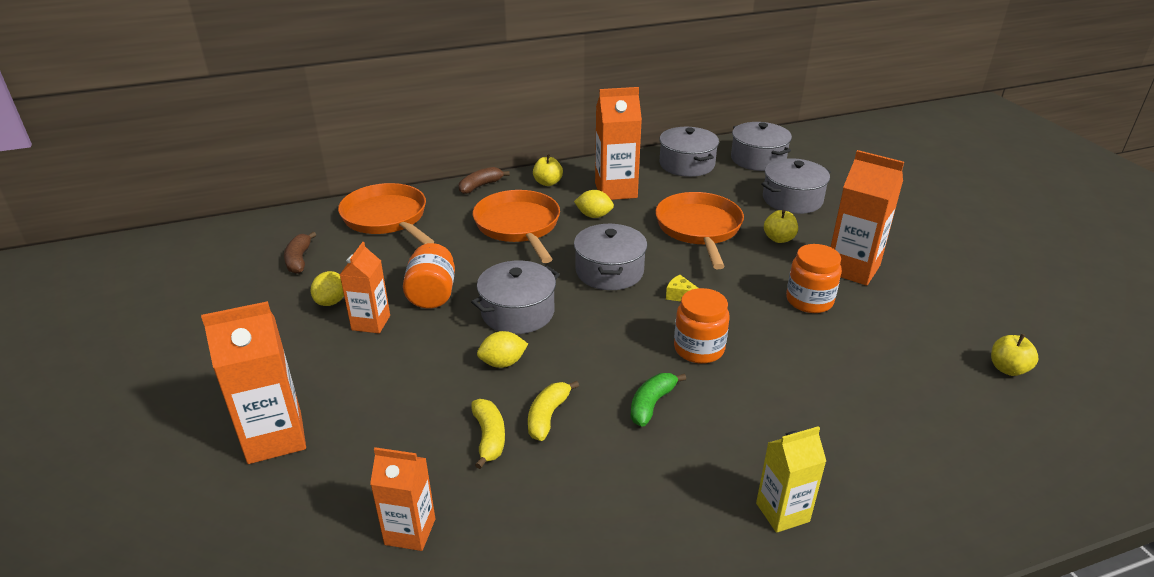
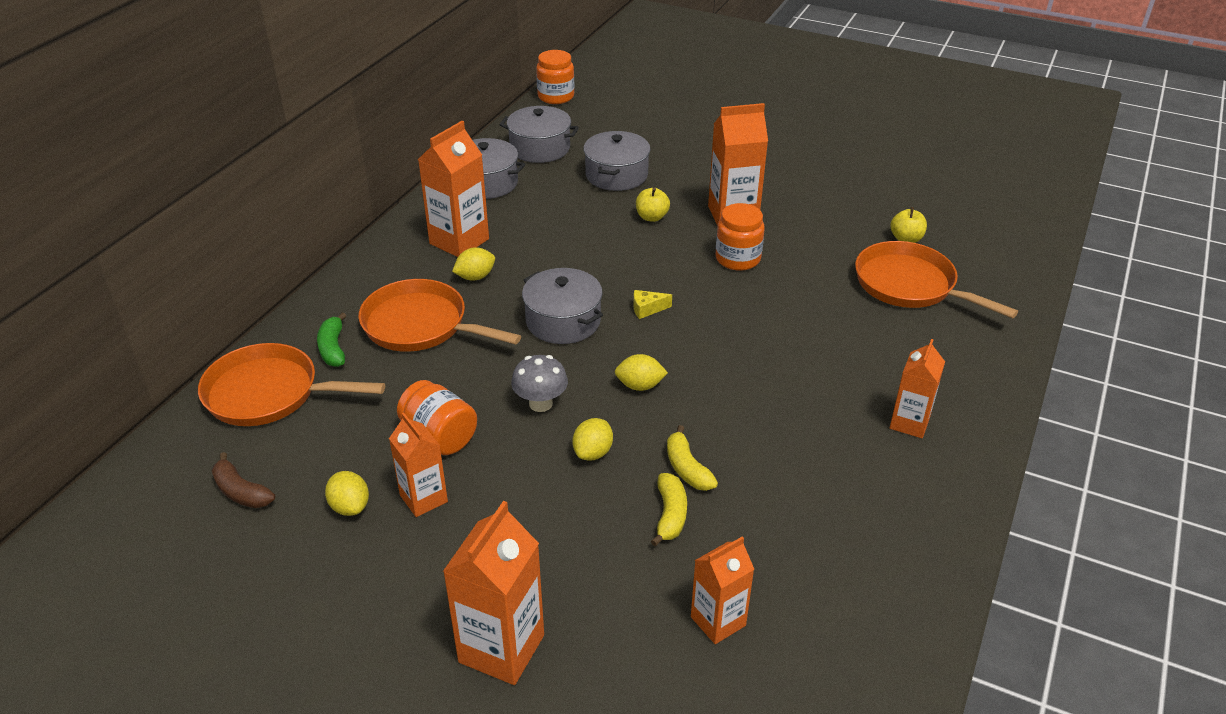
camera: 45 degrees left, 5 degrees up
brown banana [459,167,510,194] -> none
grey pot [471,261,560,334] -> grey mushroom [511,355,568,412]
yellow banana [471,399,505,469] -> yellow banana turned 60 degrees clockwise [651,473,687,546]
yellow apple [533,154,563,186] -> none
green banana [630,373,686,427] -> green banana moved to [317,312,346,367]
orange pan [655,192,744,269] -> orange pan moved to [855,241,1018,318]
orange jar [674,288,730,364] -> orange jar moved to [536,50,574,104]
yellow carton [756,426,826,533] -> orange carton [890,339,945,438]
none -> yellow lemon [615,354,668,391]

